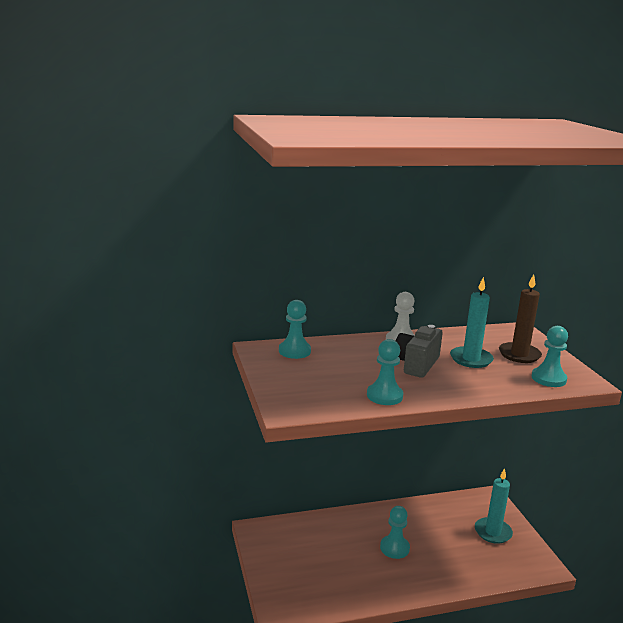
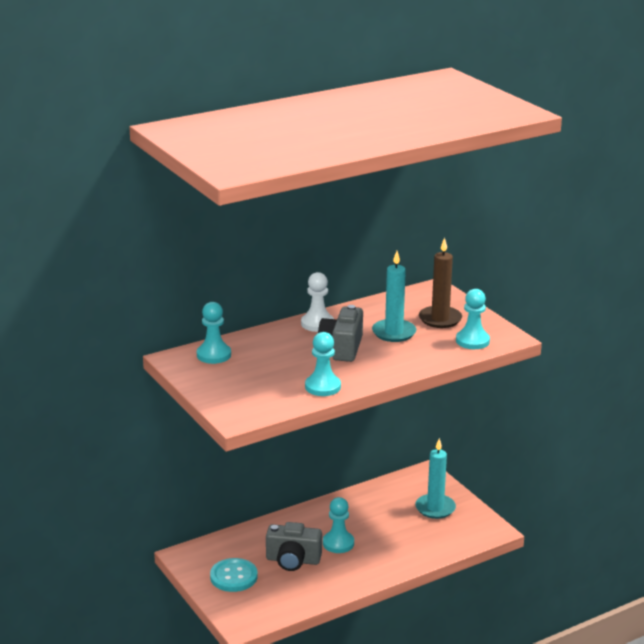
camera: 15 degrees left, 5 degrees up
none -> turquoise button [210,558,258,592]
none -> grey camera [266,522,322,571]

